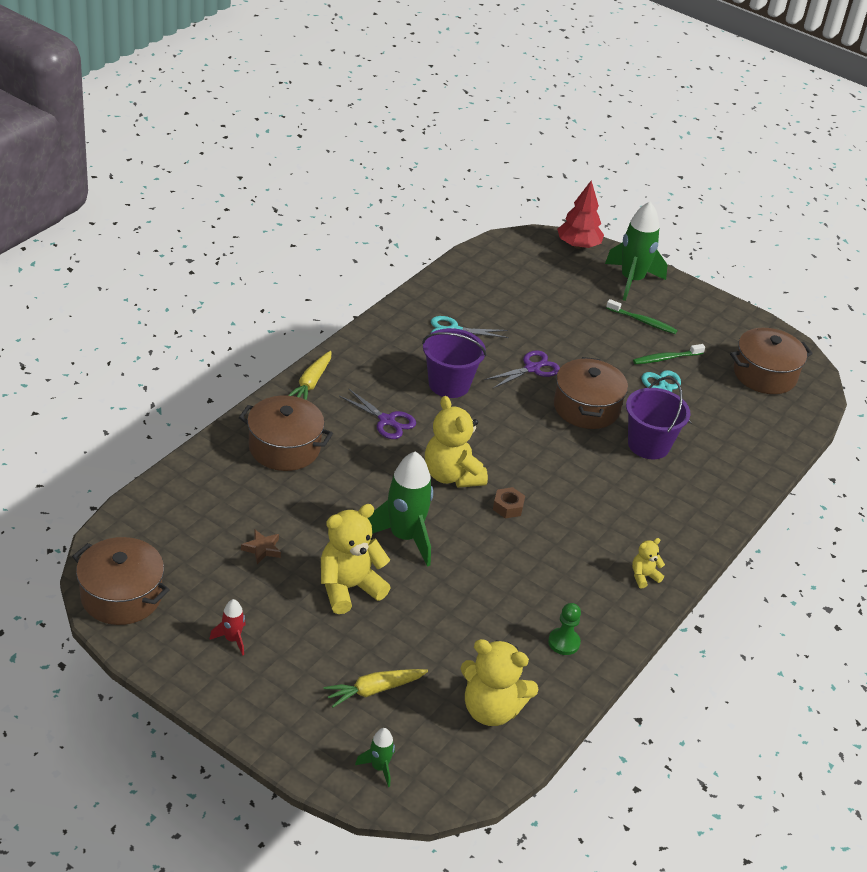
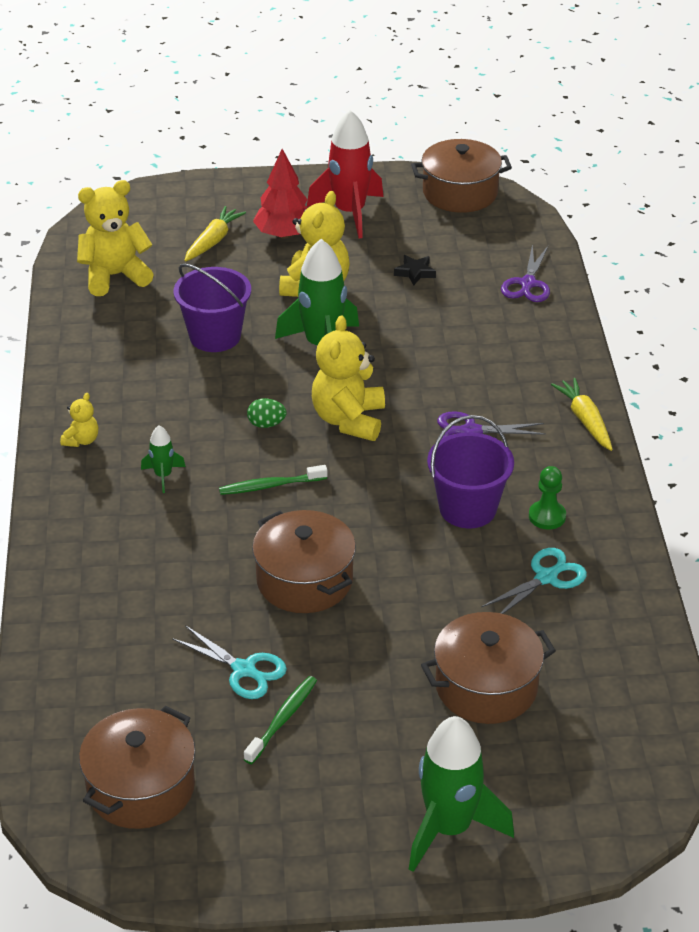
camera: 145 degrees right, 0 degrees up
red rocket [209,599,246,656] -> red rocket [307,110,384,238], size x2.11
brown pot [239,396,333,471] -> brown pot moved to [421,612,556,724]
brown star [241,530,281,564] -> black star [394,255,436,285]
green rocket [355,728,395,787] -> green rocket moved to [141,426,186,493]
yellow teddy bear [425,396,488,488] -> yellow teddy bear turned 105 degrees counterclockwise [312,315,385,441]
purple scissors [485,350,560,388] -> purple scissors moved to [501,244,550,302]
brown nut [493,487,525,519] -> green egg [247,398,287,428]
green pawn [548,603,581,655] -> green pawn moved to [529,466,566,530]
red tree [557,180,604,249] -> red tree moved to [253,149,308,239]
green toothbrush [606,299,678,334] -> green toothbrush moved to [219,465,327,495]
purple bucket [626,377,690,459] -> purple bucket moved to [173,264,251,352]

